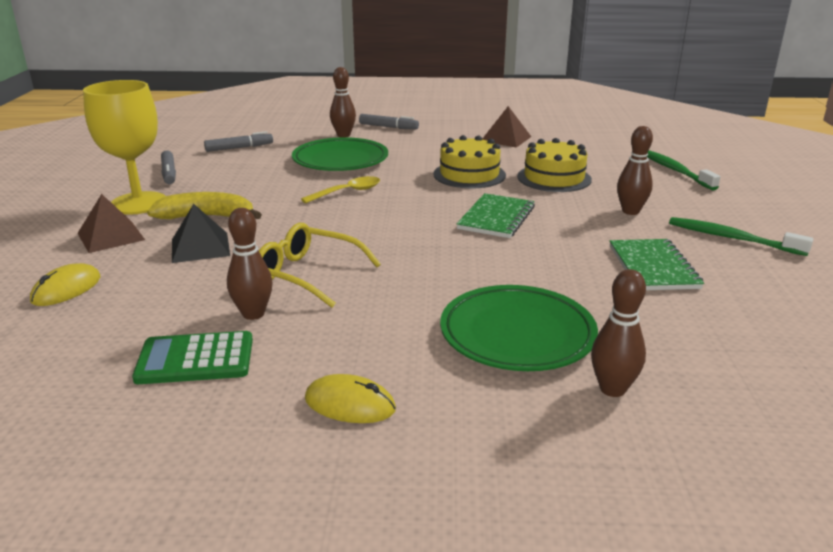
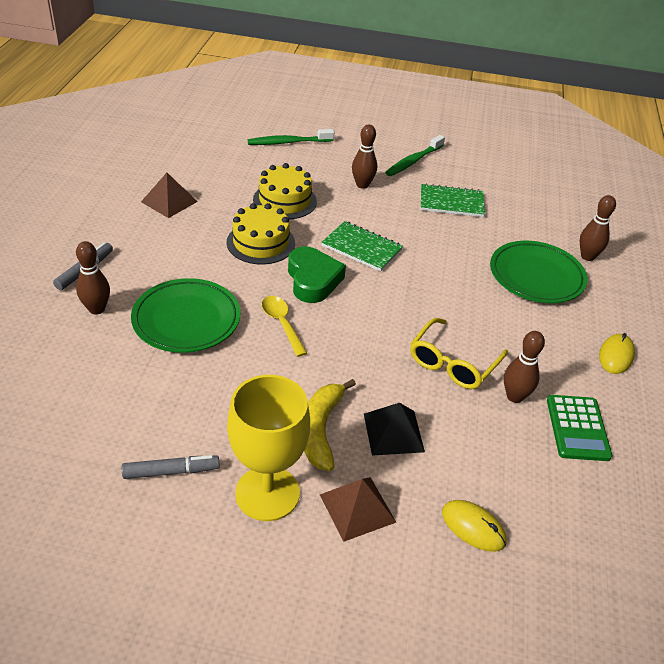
camera: 85 degrees left, 15 degrees up
grey marker [204,131,273,152] -> none
none -> green heart [288,246,346,303]

